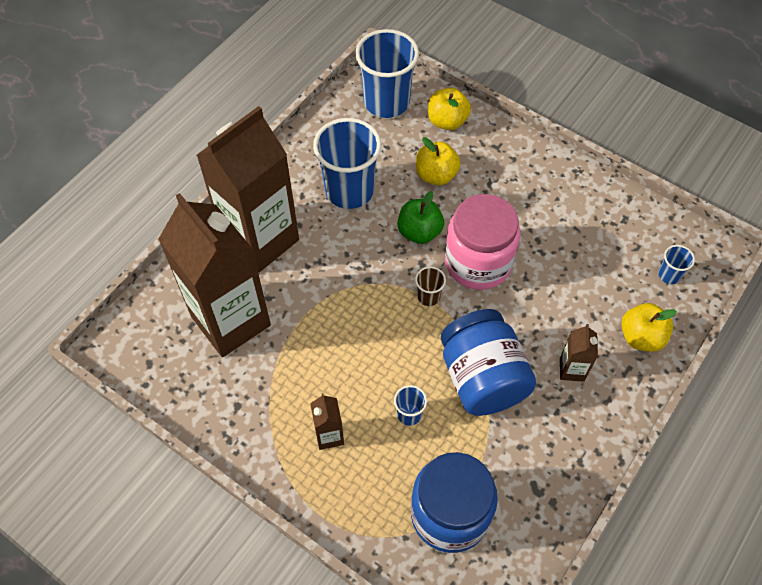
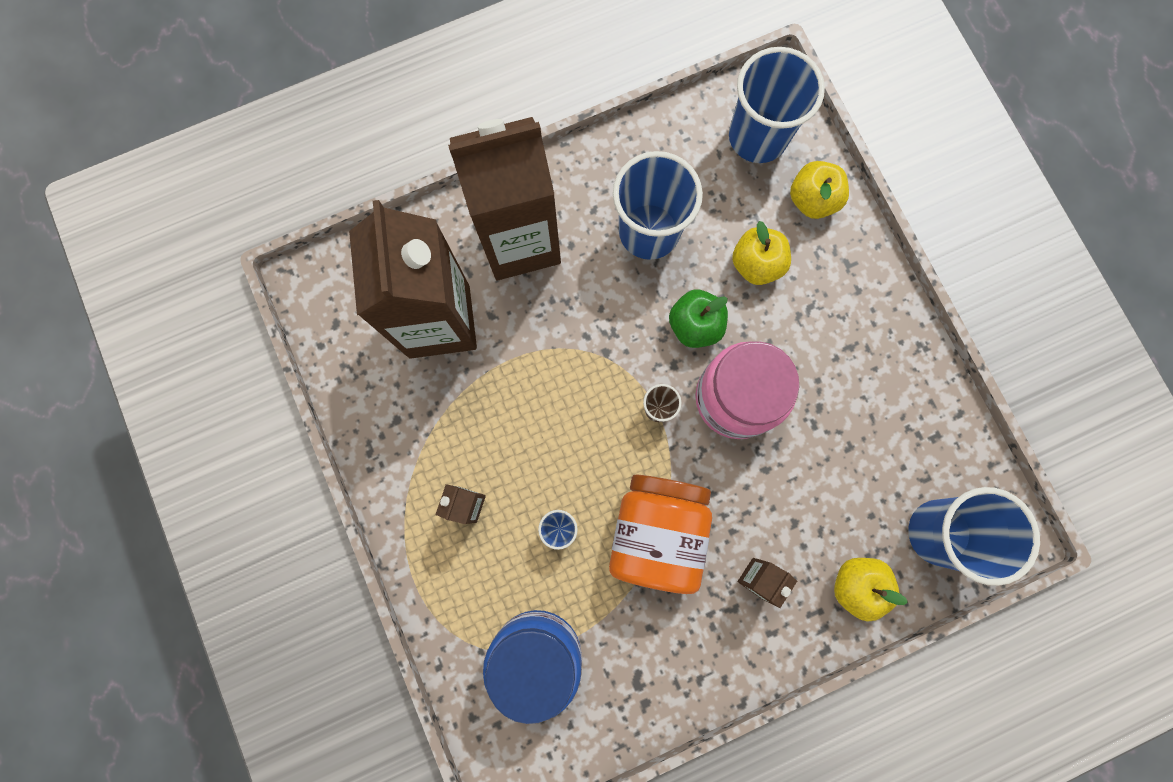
camera: 30 degrees right, 20 degrees up
blue jar [441,309,536,416] -> orange jar [609,475,712,594]
blue cup [658,245,695,284] -> blue cup [908,487,1040,586], size x2.28

